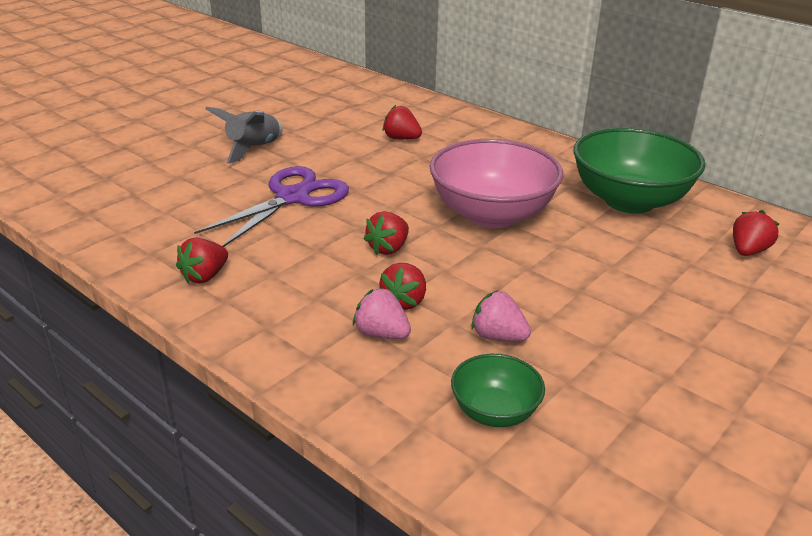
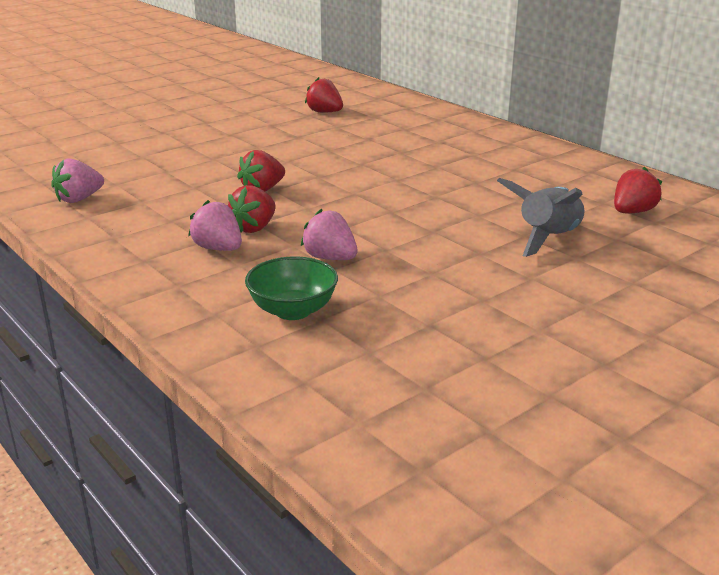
camera: 10 degrees right, 5 degrees down
red strawberry [176,237,228,284] -> pink strawberry [51,159,104,203]
purple scissors [194,166,349,247] -> none
grey rocket [205,107,283,164] -> grey rocket moved to [497,178,584,257]
pink bowl [429,139,563,228] -> none
green bowl [573,128,706,214] -> none

